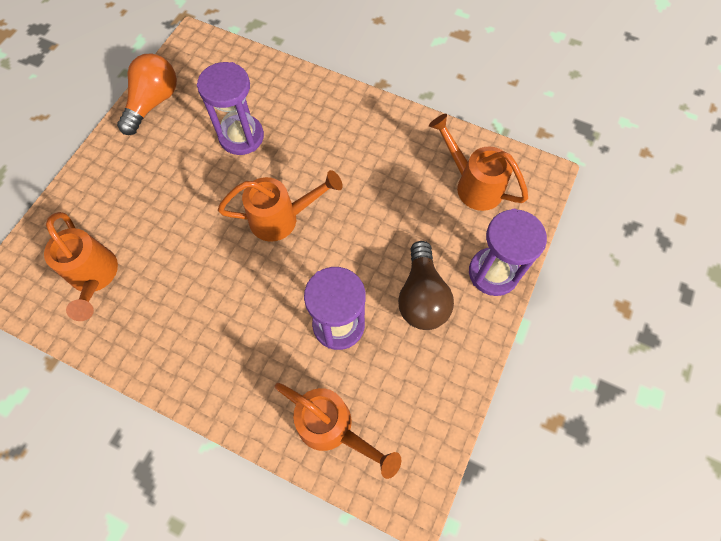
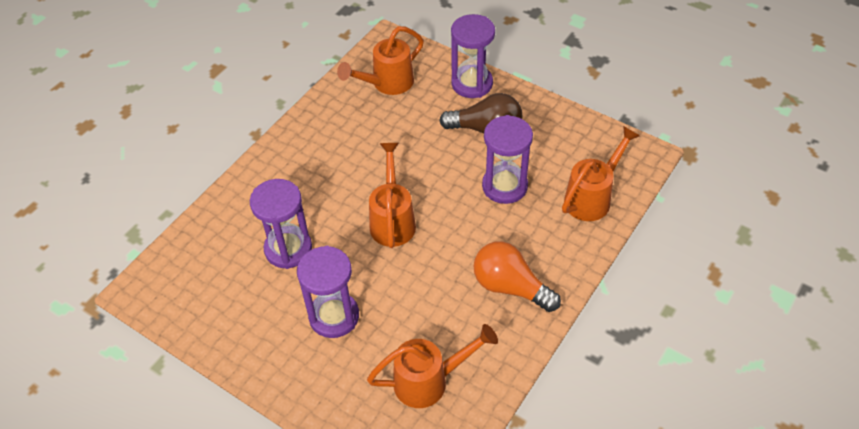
camera: 80 degrees left, 15 degrees down
orange light bulb [117,54,177,135] -> orange light bulb moved to [474,241,561,312]
none -> purple hourglass [297,246,359,338]

